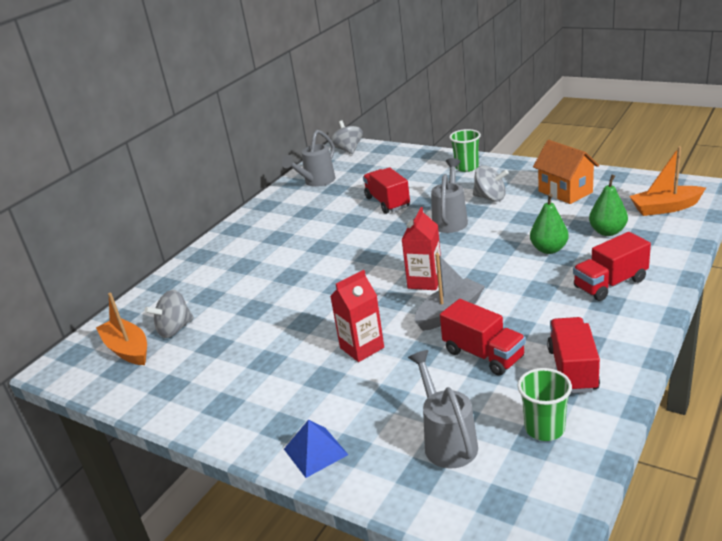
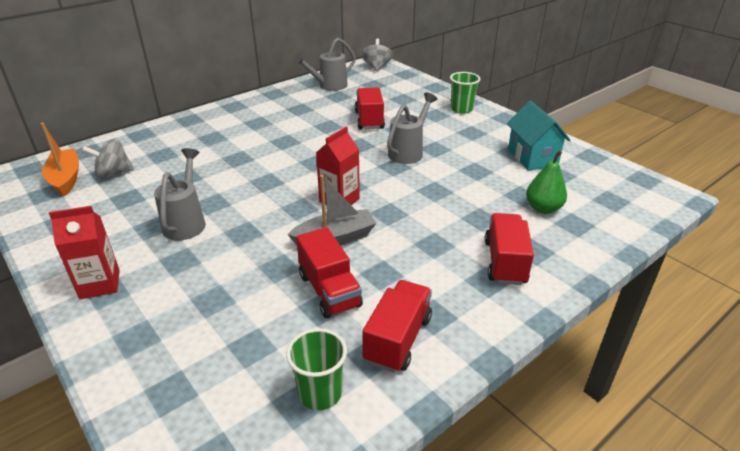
camera: 15 degrees right, 5 degrees up
blue pyramid [284,420,348,478] -> none
red carton [330,270,384,362] -> red carton moved to [49,206,120,299]
grey watering can [408,350,478,469] -> grey watering can moved to [154,148,206,240]
grey spinning top [473,165,509,202] -> none
green pear [530,194,568,254] -> none
orange house [533,140,599,204] -> turquoise house [507,101,571,171]
red truck [573,232,651,301] -> red truck turned 105 degrees clockwise [485,213,534,285]
orange boat [630,146,706,216] -> none

